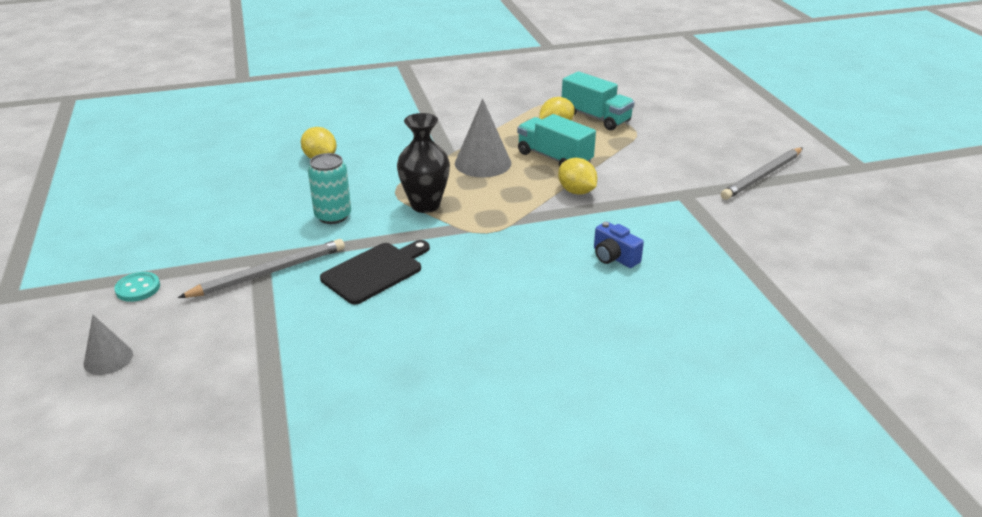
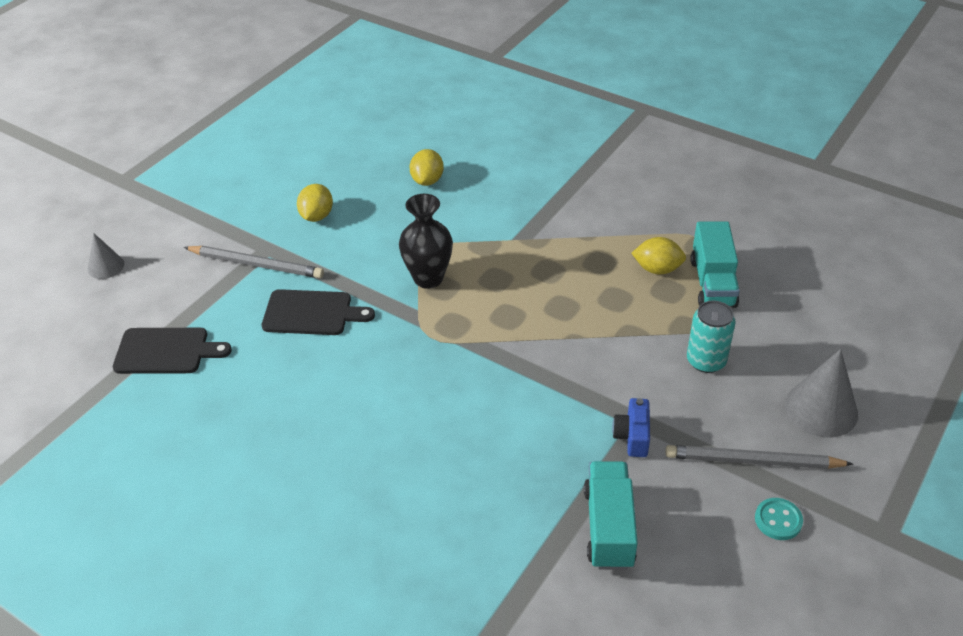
camera: 50 degrees right, 10 degrees up
turquoise button [114,272,160,302] -> turquoise button moved to [755,498,803,540]
turquoise can [308,153,351,224] -> turquoise can moved to [687,301,736,373]
grey cone [455,98,511,177] -> grey cone moved to [785,349,858,437]
turquoise truck [517,114,596,167] -> turquoise truck moved to [584,461,638,570]
yellow lemon [558,158,597,195] -> yellow lemon moved to [297,184,333,222]
blue camera [594,222,644,268] -> blue camera moved to [612,398,650,457]
none -> black cutting board [113,328,232,374]

